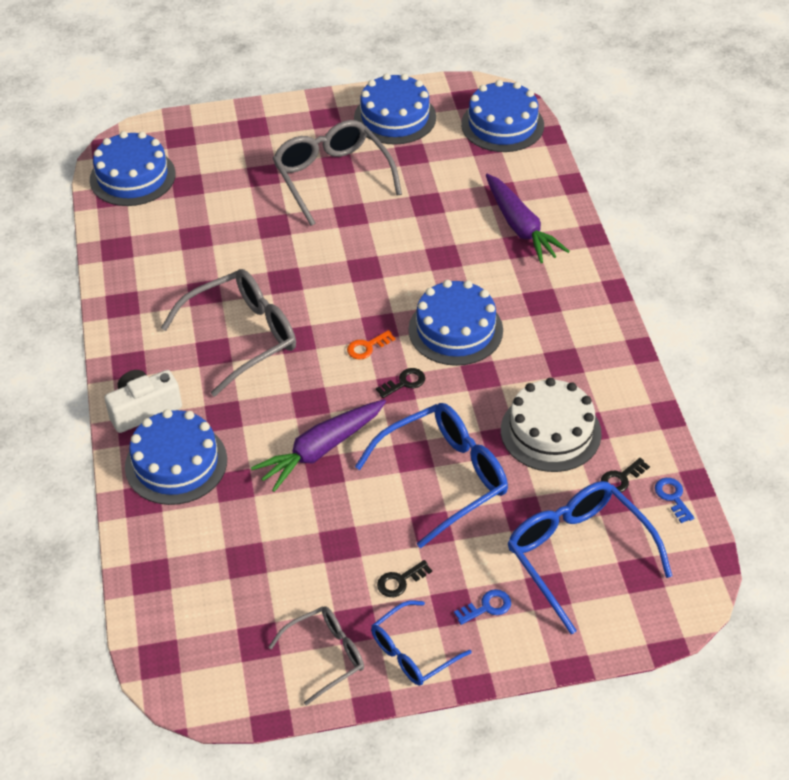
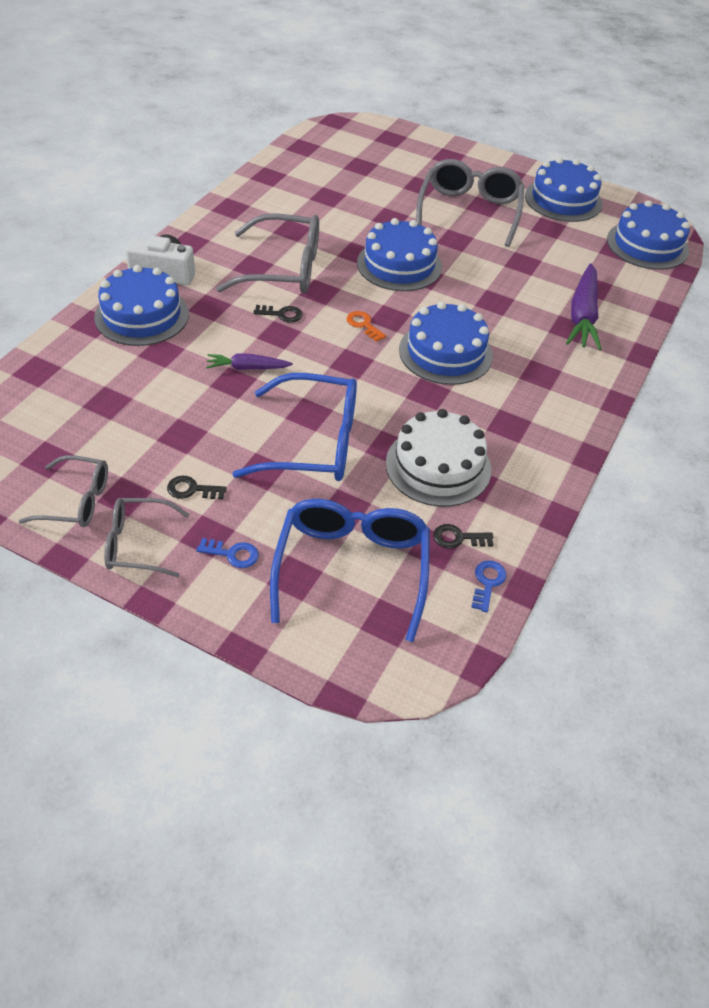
camera: 35 degrees right, 0 degrees up
blue cake [90,131,176,206] -> blue cake moved to [357,218,442,291]
purple carrot [251,399,386,492] -> purple carrot [206,353,293,370], size x0.57
orange key [347,330,396,359] -> orange key turned 45 degrees clockwise [347,311,386,341]
blue glasses [371,600,472,686] -> grey glasses [104,498,190,577]
black key [376,368,425,398] -> black key moved to [253,305,303,323]

